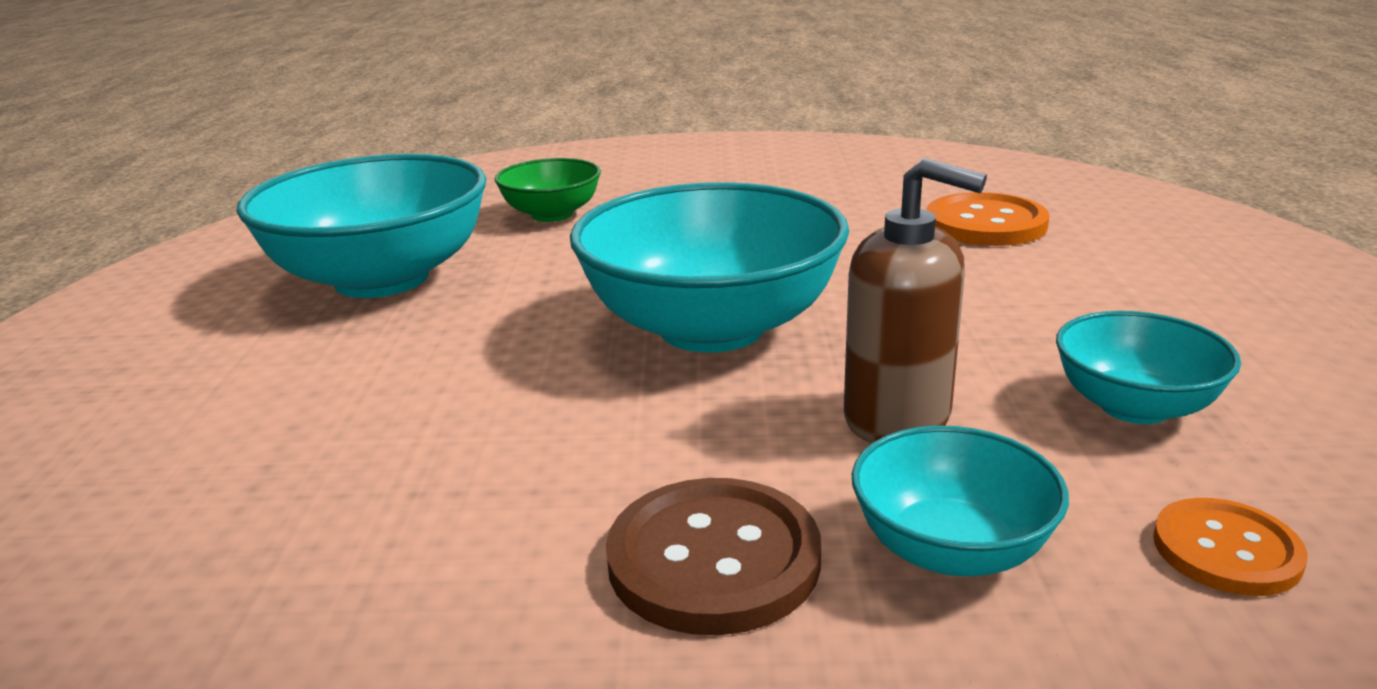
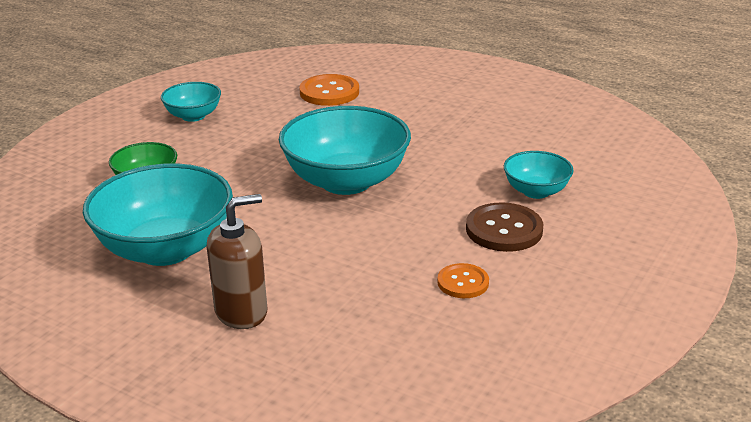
camera: 60 degrees left, 5 degrees up
brown soap dispenser [844,158,987,443] -> brown soap dispenser moved to [207,194,267,329]
turquoise bowl [1056,311,1241,424] -> turquoise bowl moved to [161,82,221,122]
orange button [1153,498,1308,596] -> orange button moved to [437,263,489,298]

